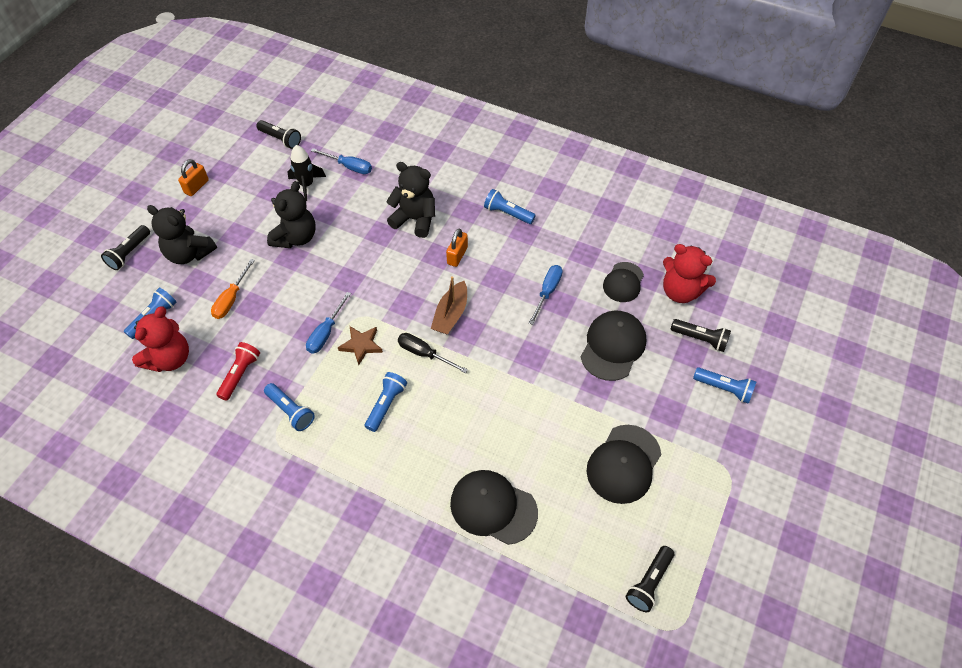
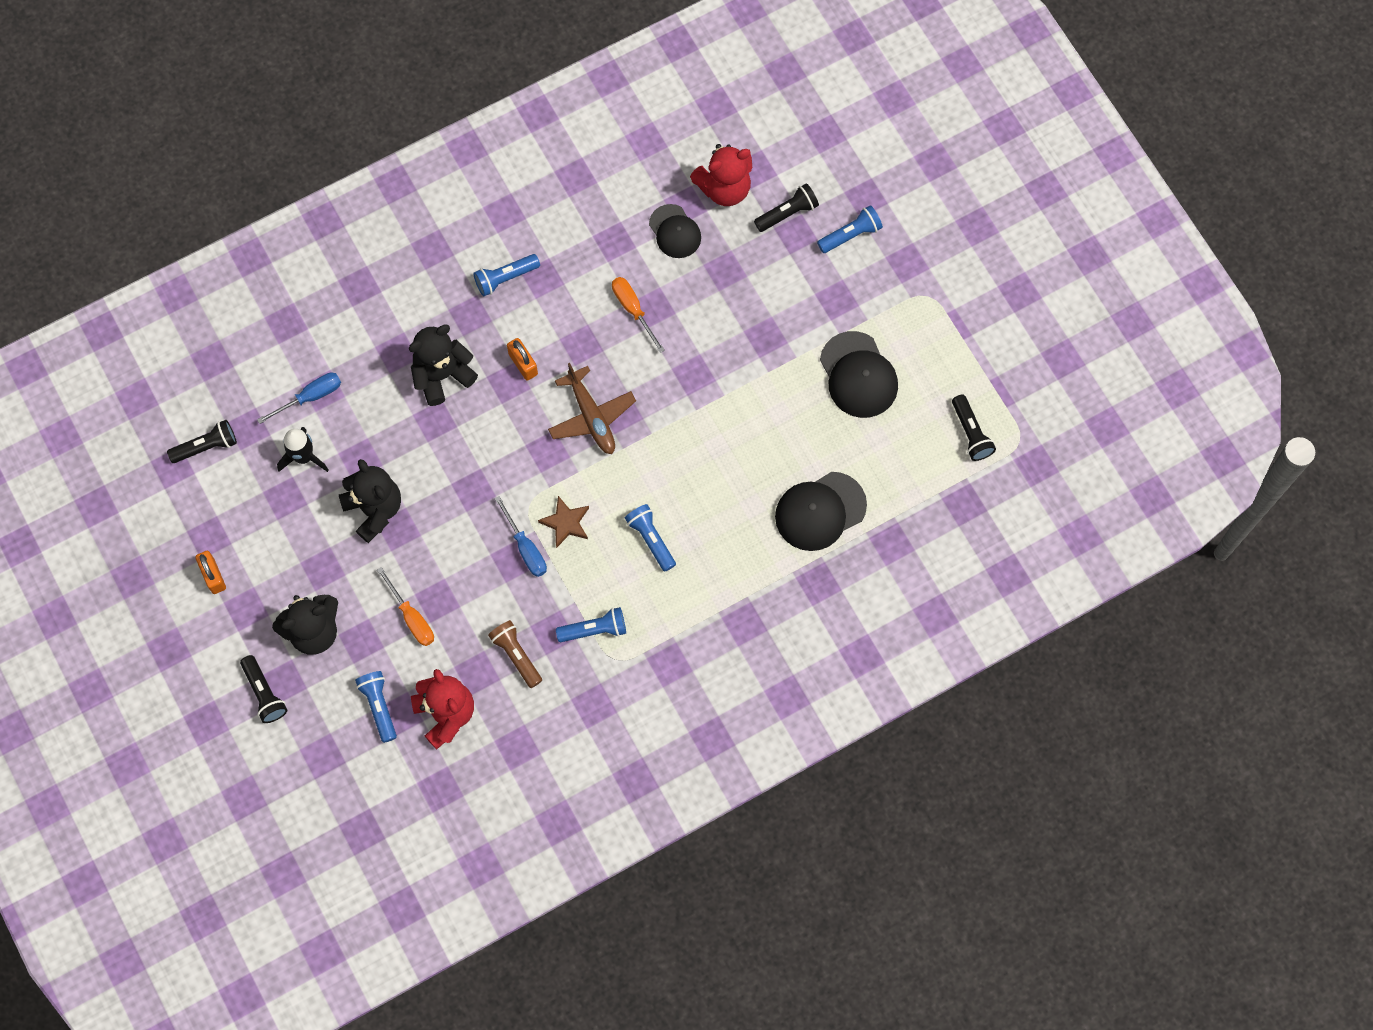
camera: 55 degrees left, 15 degrees up
red flashlight [216,342,260,401] -> brown flashlight [488,620,542,688]
black screwdriver [398,333,468,374] -> none
brown boat [431,276,467,334] -> brown plane [548,363,636,454]
blue screwdriver [529,265,563,325] -> orange screwdriver [612,277,665,353]
black cap [581,310,646,381] -> none

